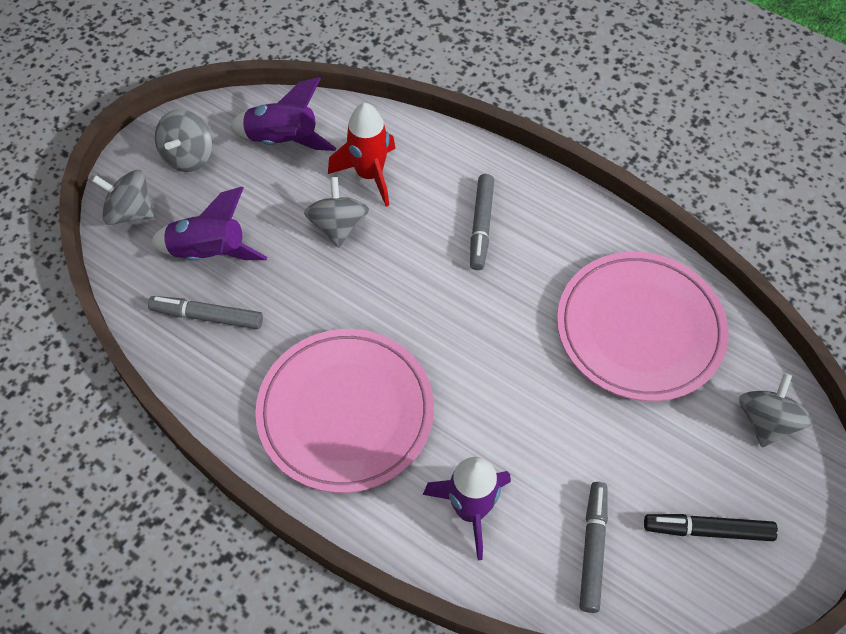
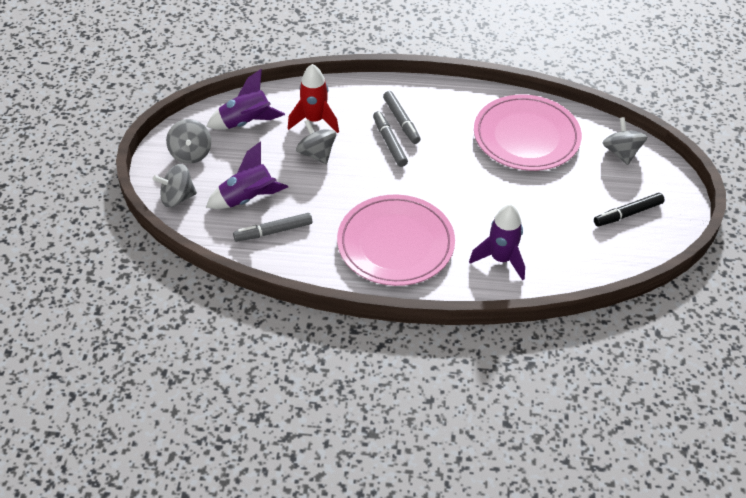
camera: 30 degrees left, 10 degrees down
grey marker [579,482,608,613] -> grey marker moved to [373,111,408,167]

